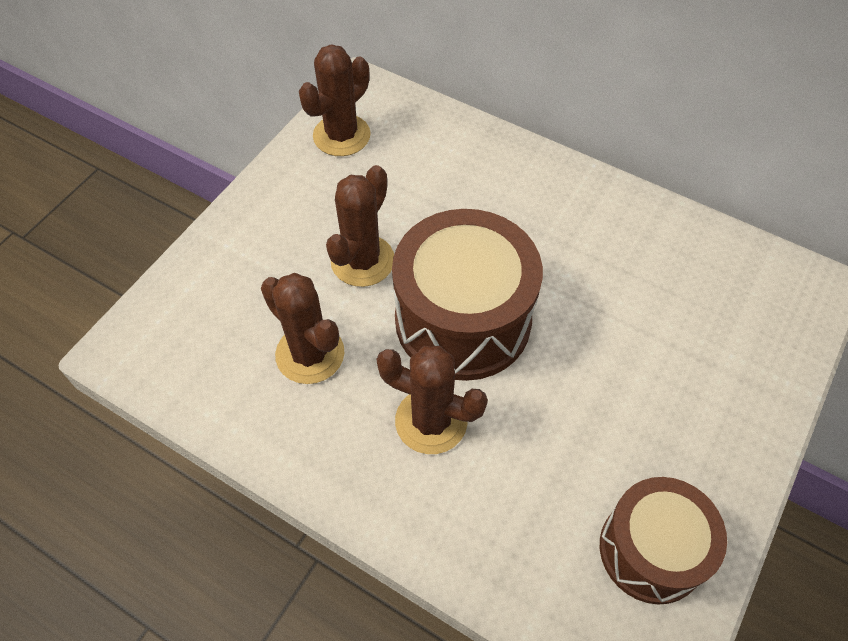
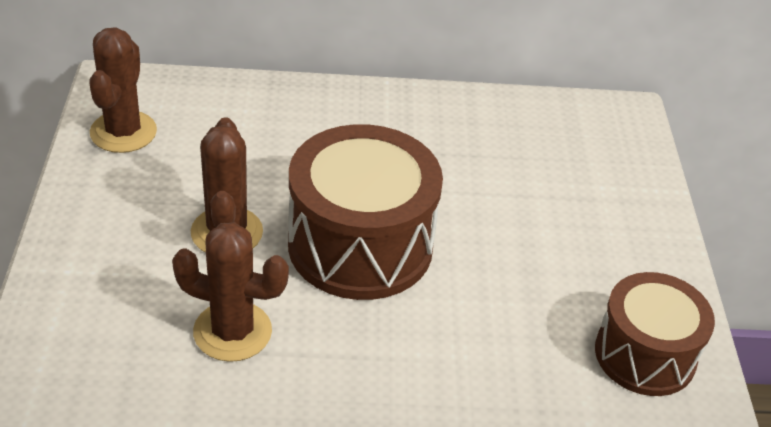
camera: 35 degrees left, 15 degrees down
brown cactus [376,346,488,454] -> none

